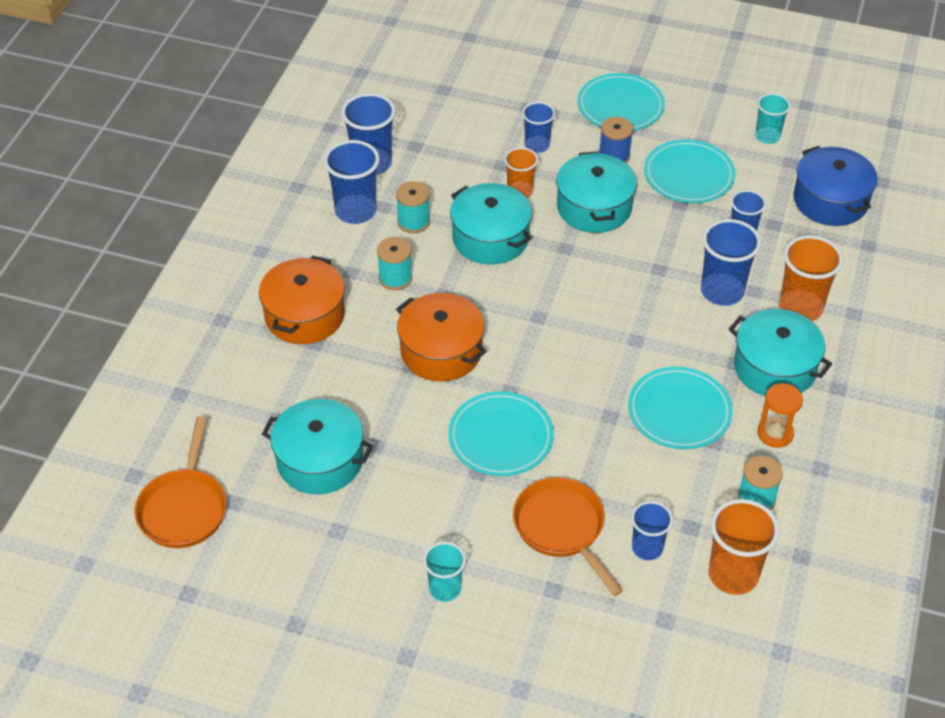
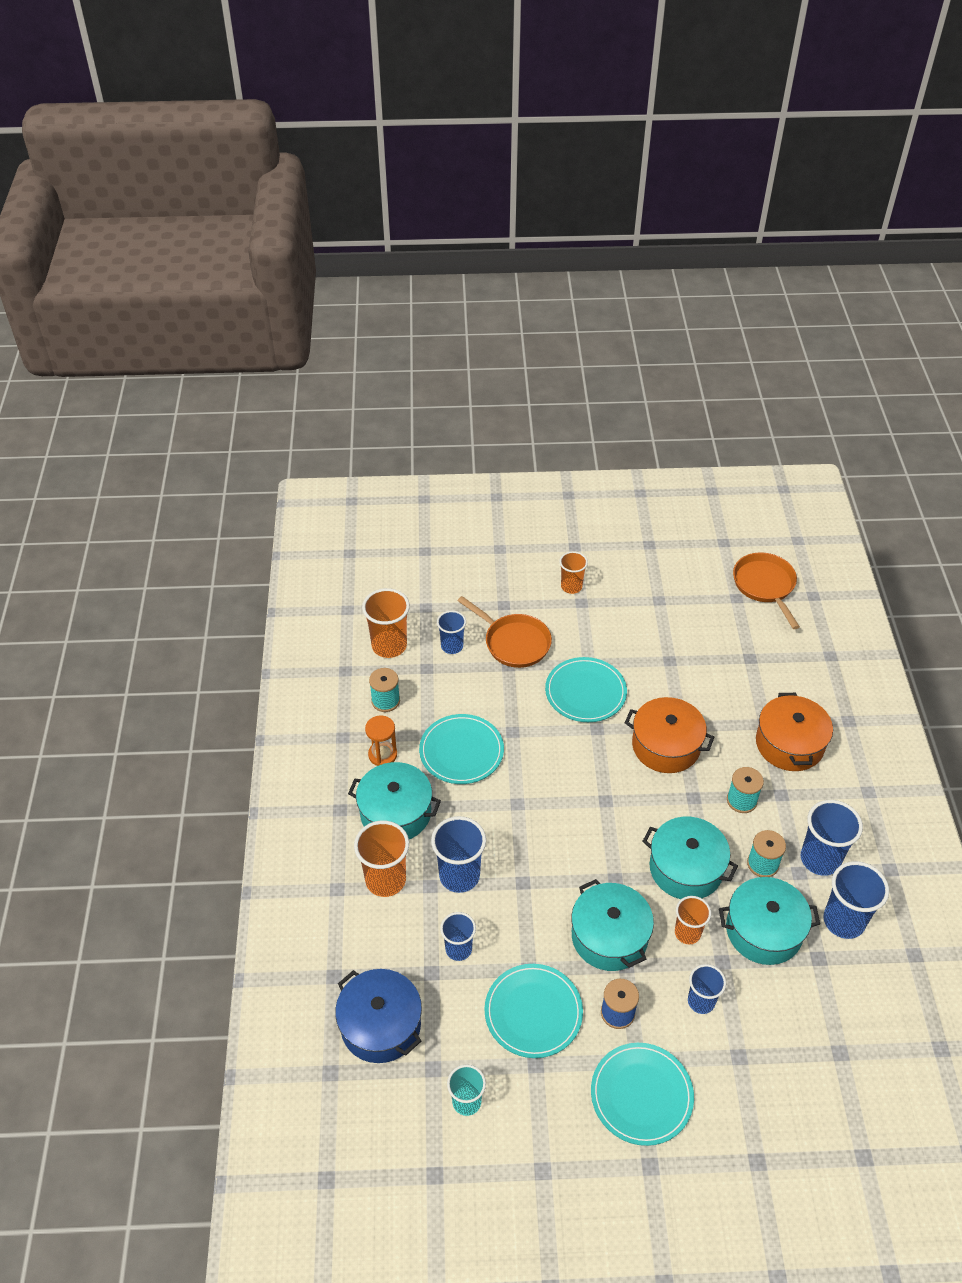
camera: 160 degrees right, 0 degrees up
turquoise pot [262,399,373,494] -> turquoise pot moved to [719,877,820,965]
turquoise cup [423,542,466,602] -> orange cup [559,551,588,594]

